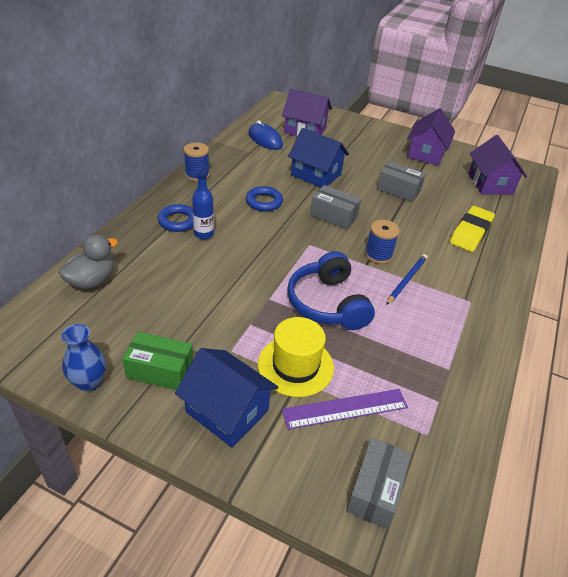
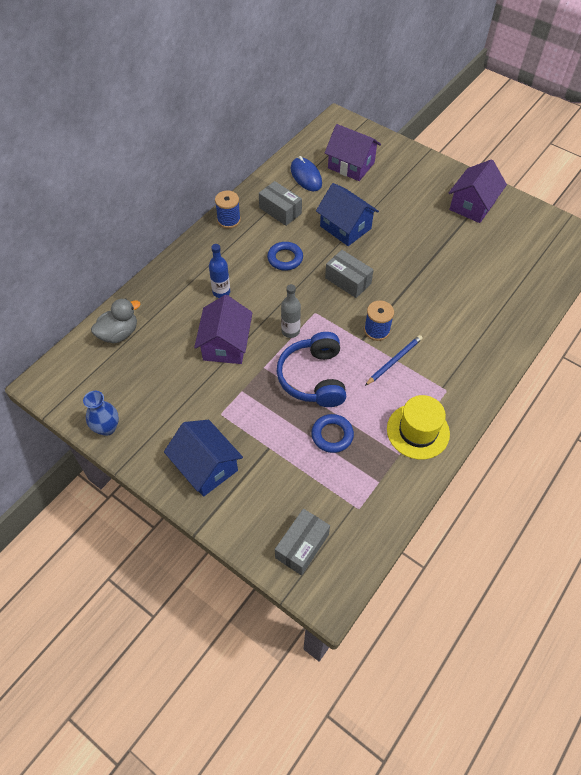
camera: 15 degrees right, 15 degrees up
green box [122,332,193,390] -> none
blue ring [158,204,193,232] -> blue ring moved to [311,414,354,453]
yellow hat [258,317,334,397] -> yellow hat moved to [387,395,450,460]
purple ruler [282,389,408,429] -> none
grey box [377,161,426,202] -> grey box moved to [259,181,302,226]
yellow eraser [450,206,495,252] -> none
purple house [468,135,527,194] -> purple house moved to [194,295,253,364]
none -> grey bottle [281,284,301,338]

